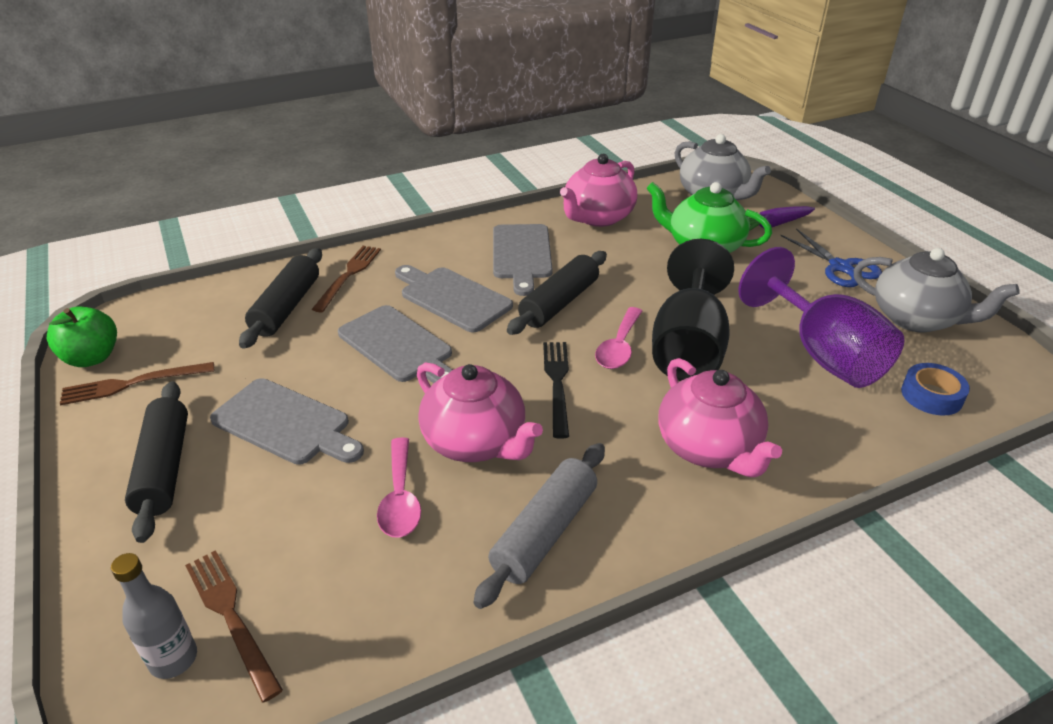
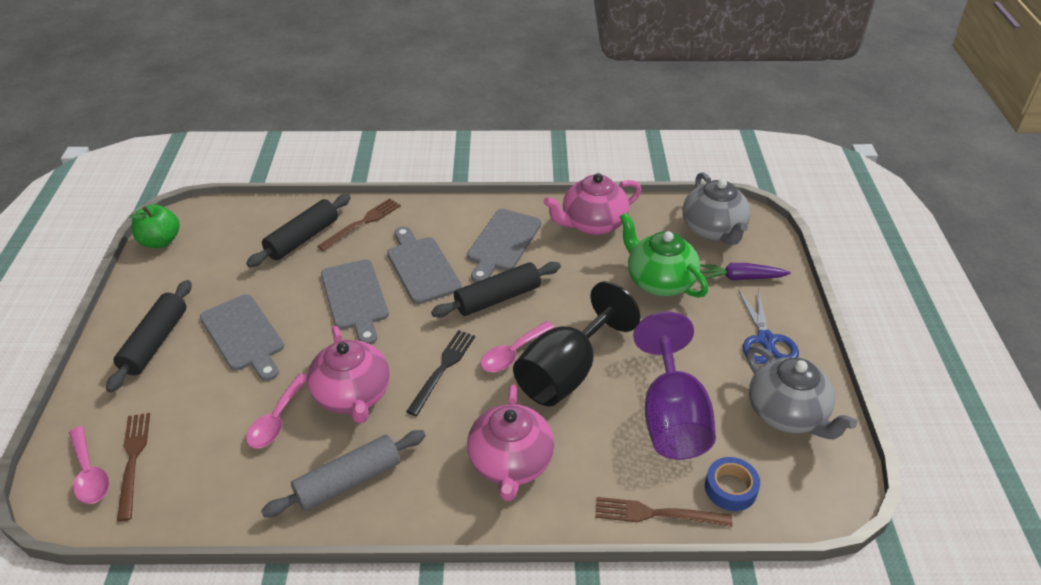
camera: 25 degrees right, 5 degrees up
brown fork [60,362,214,405] -> brown fork moved to [595,497,733,527]
grey bottle [111,553,197,679] -> pink spoon [69,426,109,504]

